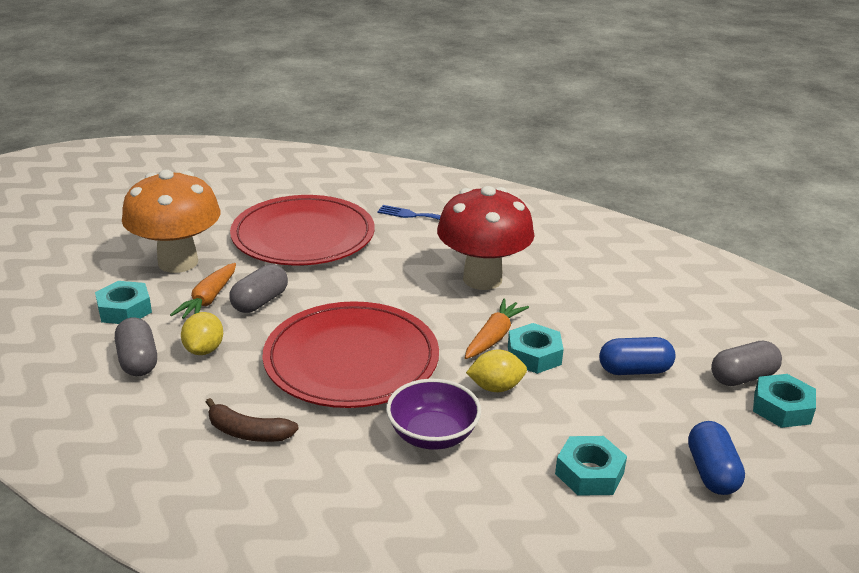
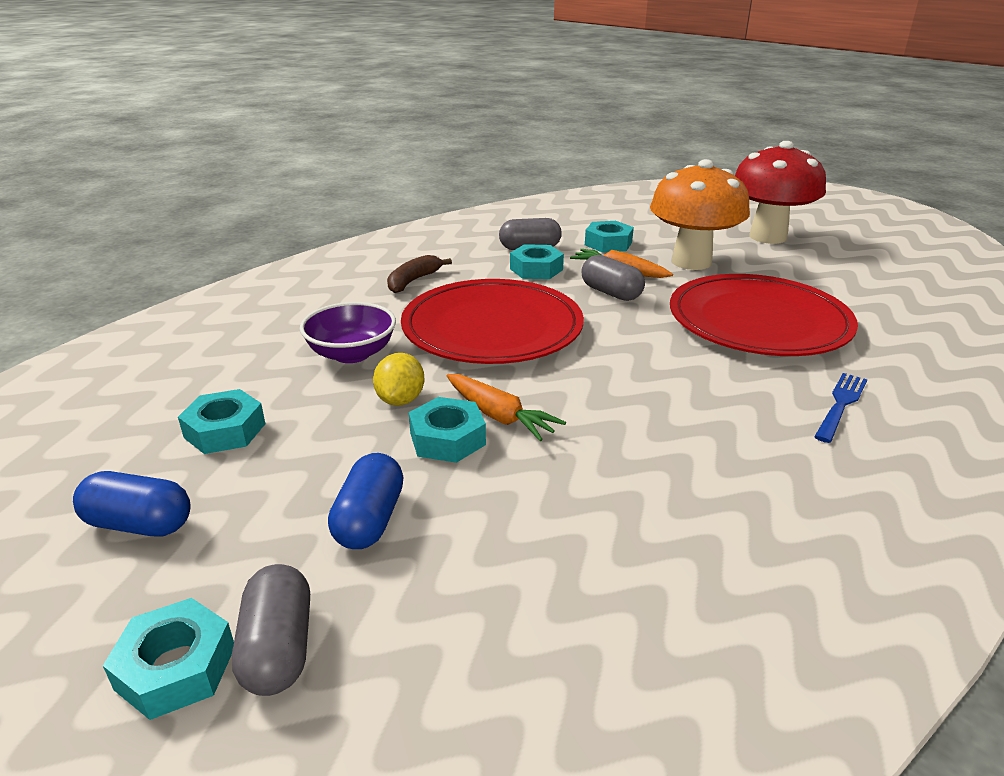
camera: 105 degrees right, 0 degrees up
yellow lemon [181,312,223,355] -> turquoise nut [510,244,564,279]
red mushroom [437,186,535,290] -> red mushroom moved to [735,141,826,244]

